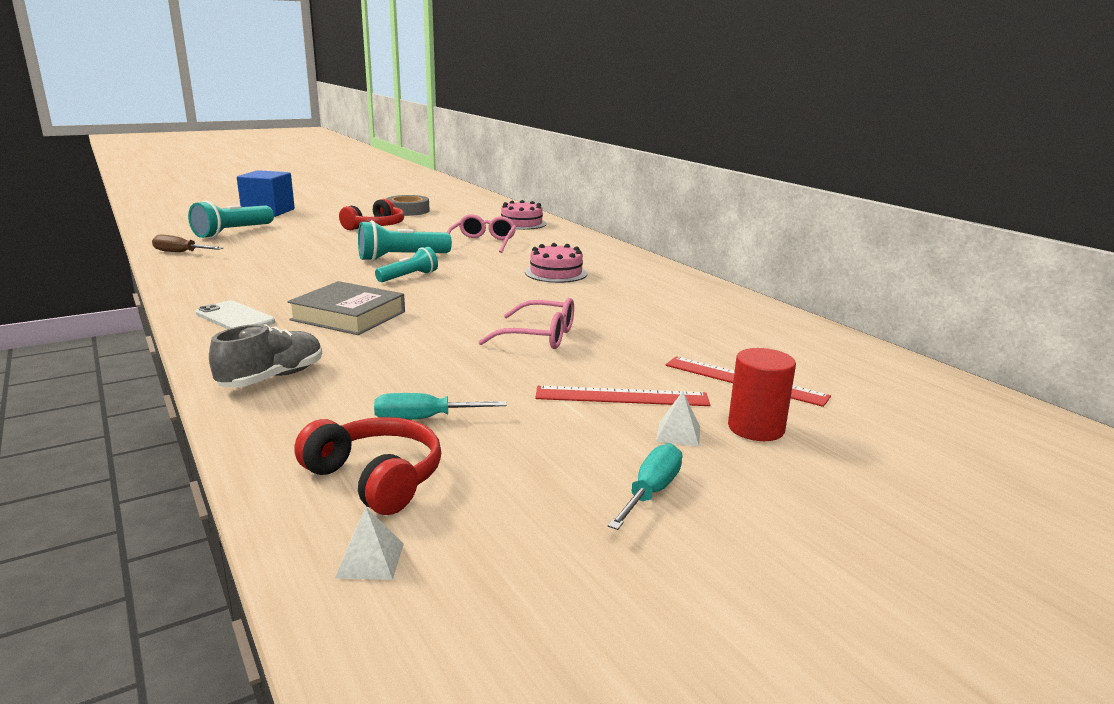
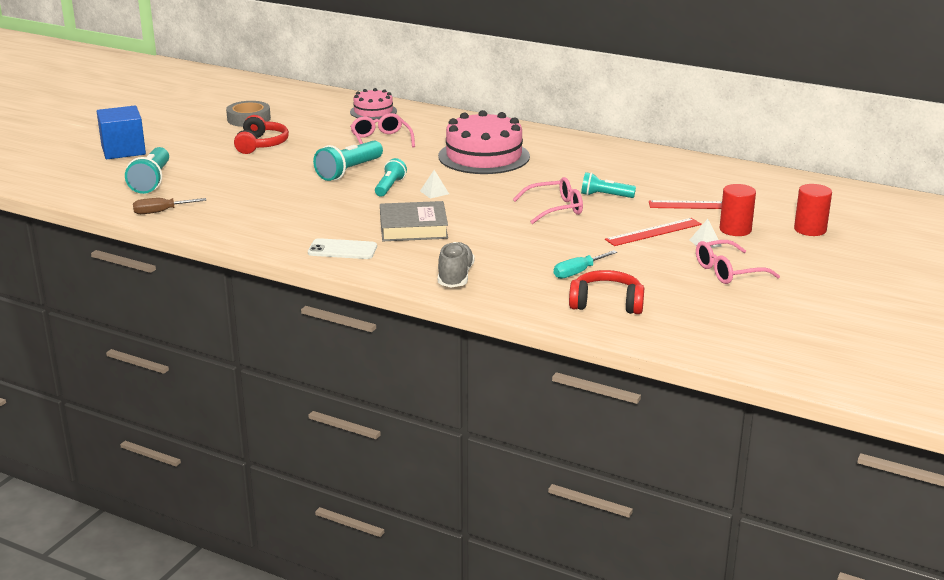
camera: 30 degrees left, 5 degrees up
white pyramid [335,507,404,580] -> white pyramid moved to [420,170,449,199]
pink cake [525,243,587,283] -> pink cake [438,110,530,174], size x1.78
turquoise screwdriver [608,443,682,530] -> pink glasses [696,240,780,284]
none -> turquoise flashlight [581,172,636,198]
none -> red cylinder [794,184,832,236]

